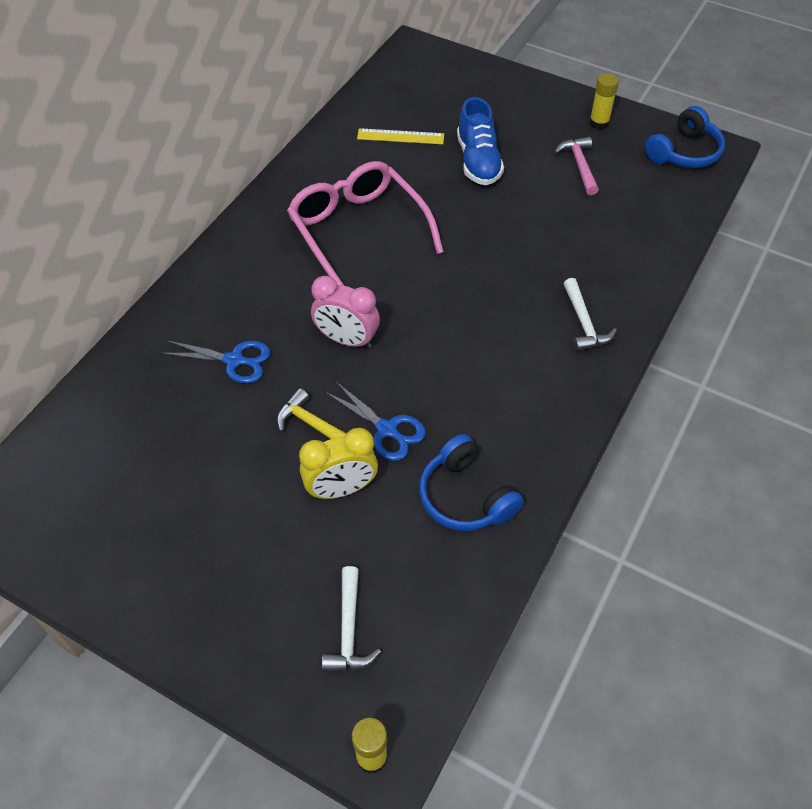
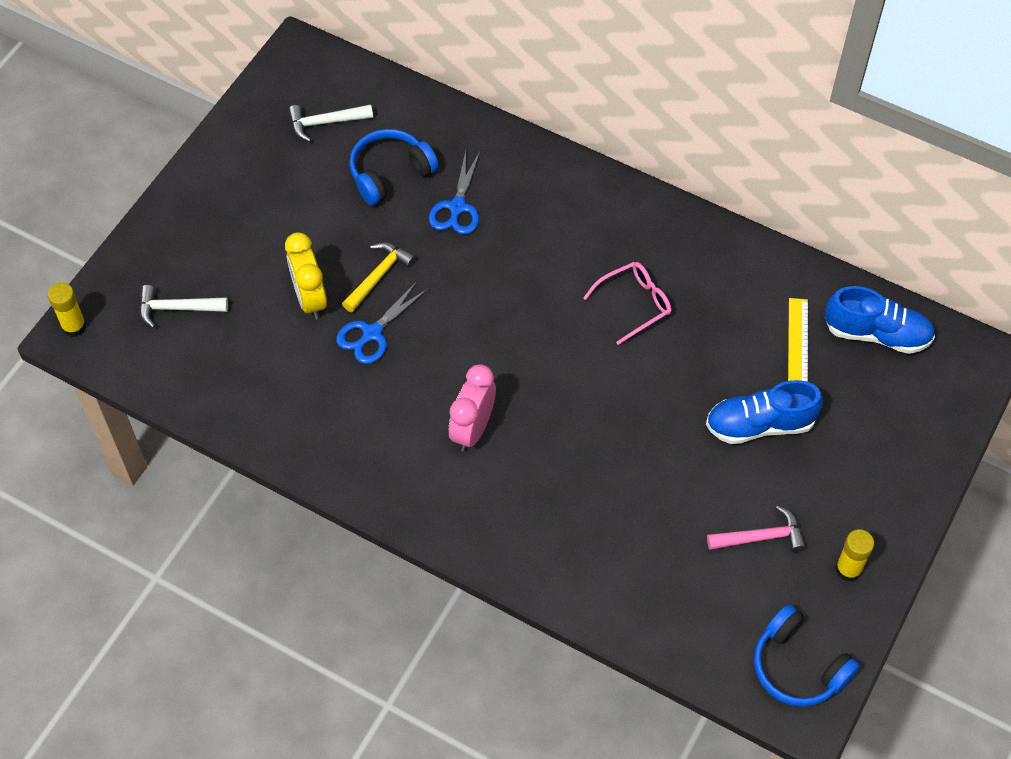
camera: 90 degrees right, 5 degrees up
pink glasses [287,161,444,285] -> pink glasses [583,262,671,345], size x0.52
pink clock [311,276,380,348] -> pink clock moved to [449,364,496,452]
blue headphones [419,434,524,531] -> blue headphones moved to [349,129,439,205]
white hammer [563,278,617,351] -> white hammer moved to [288,104,373,142]
none -> blue shoe [825,286,935,354]

